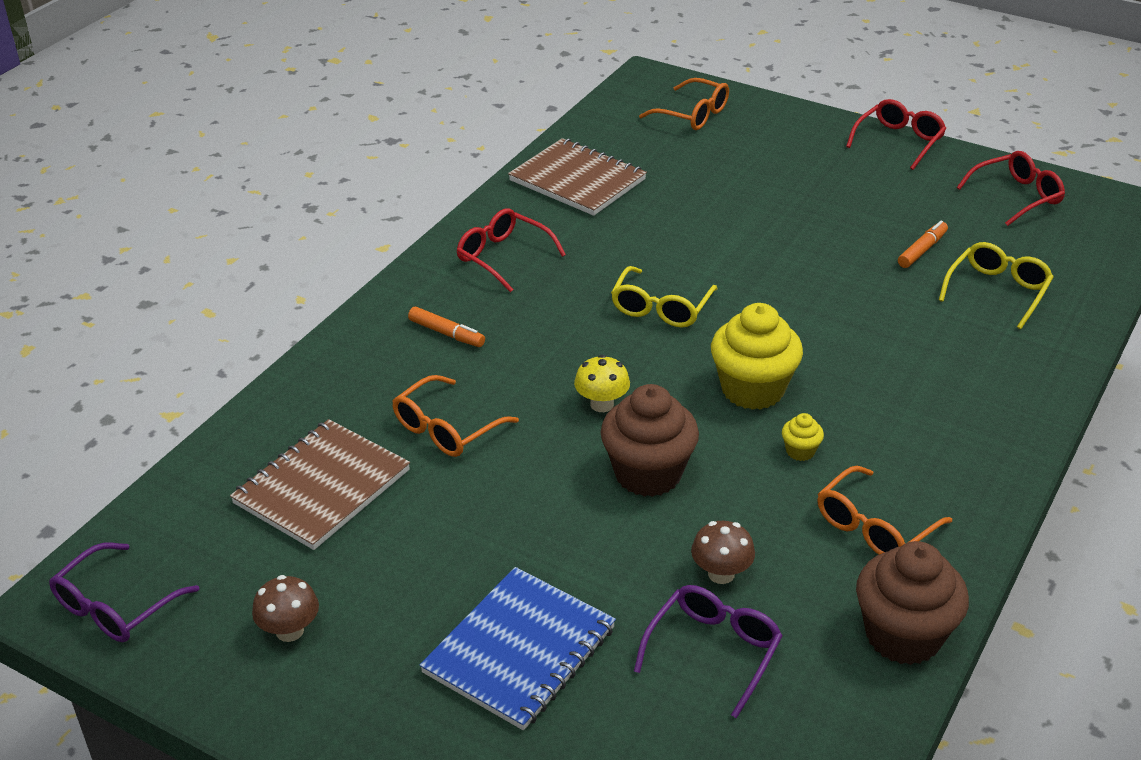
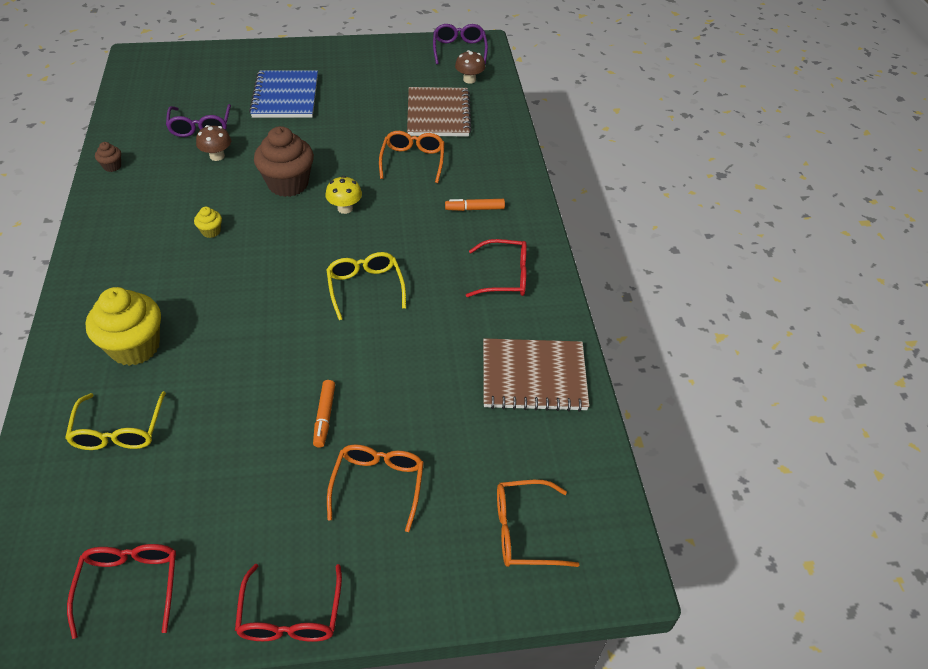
camera: 140 degrees right, 10 degrees up
brown mushroom [252,575,319,642] -> brown mushroom moved to [455,50,485,84]
yellow cupcake [711,303,803,410] -> yellow cupcake moved to [86,287,161,366]
orange glasses [817,466,952,555] -> orange glasses moved to [327,444,424,532]
brown cupcake [856,541,969,665] -> brown cupcake [95,142,121,172], size x0.44
orange marker [898,221,948,268] -> orange marker moved to [313,380,335,448]
red glasses [957,151,1065,226] -> red glasses turned 150 degrees clockwise [67,544,176,639]

